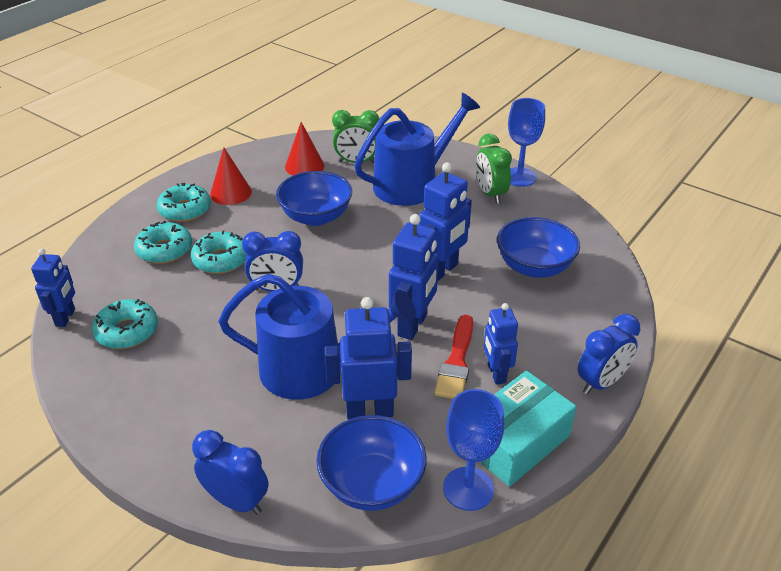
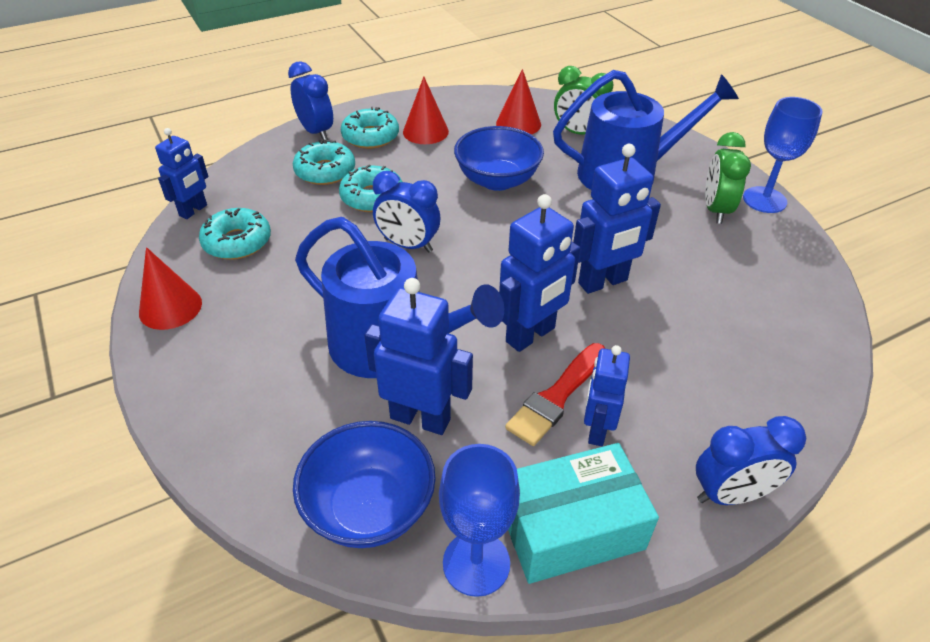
camera: 25 degrees right, 5 degrees up
blue clock [192,430,269,515] -> blue clock moved to [288,61,333,141]
blue bowl [497,217,580,278] -> none
none -> red cone [139,247,202,330]

